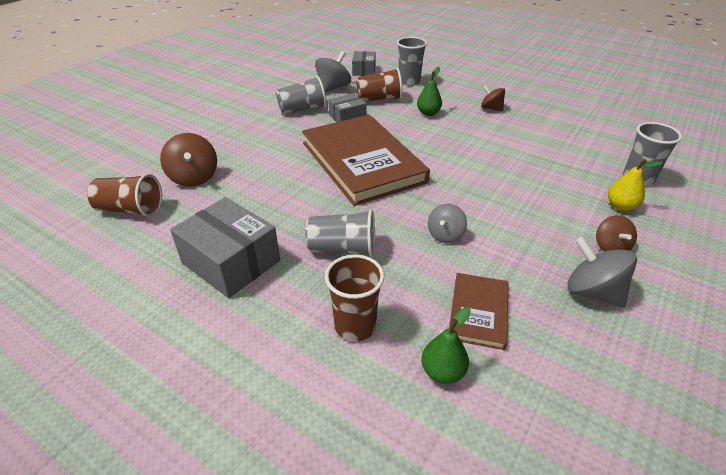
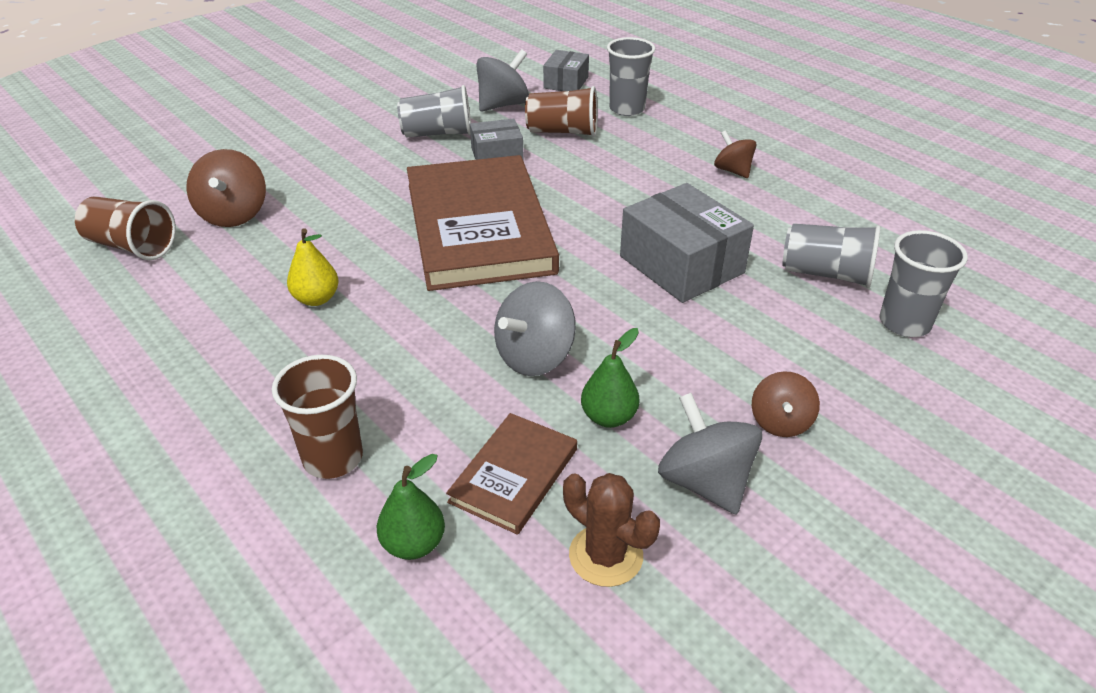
camera: 15 degrees right, 0 degrees up
grey box [170,197,280,298] -> grey box moved to [620,183,754,303]
grey cup [305,210,375,257] -> grey cup moved to [782,223,880,288]
green pear [417,67,442,116] -> green pear moved to [581,328,639,428]
grey spinning top [428,204,467,243] -> grey spinning top [494,281,576,376], size x1.55
yellow pear [608,159,663,211] -> yellow pear moved to [287,228,339,306]
none -> brown cactus [563,473,660,587]

